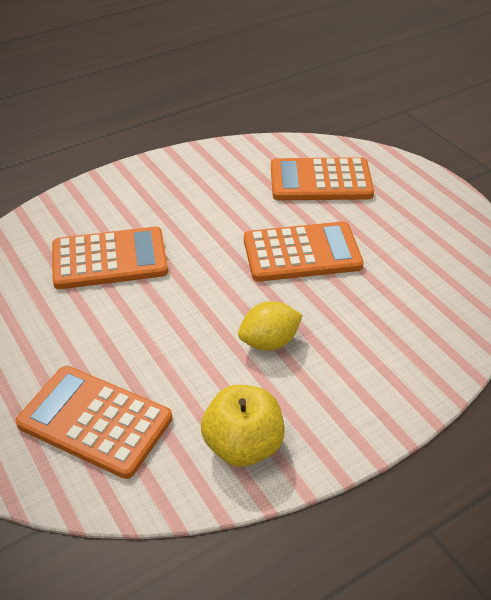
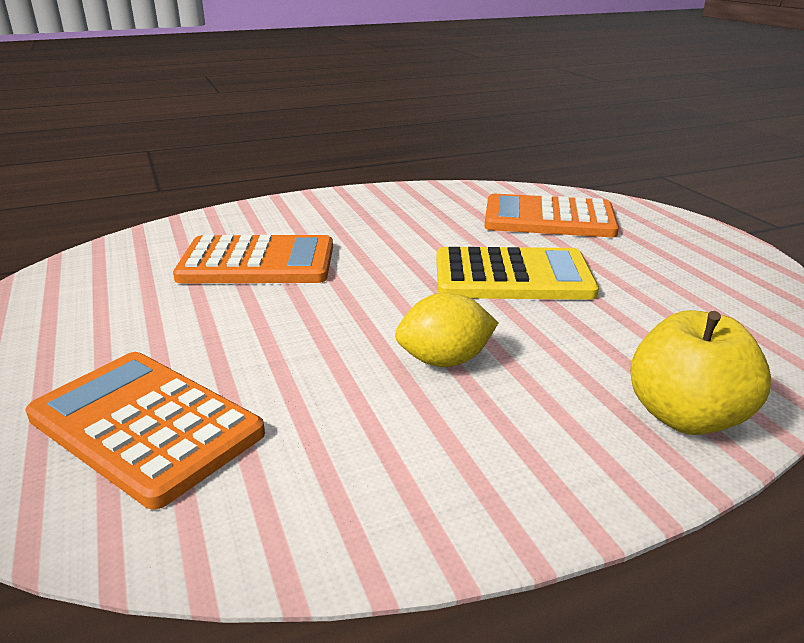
camera: 10 degrees right, 15 degrees down
yellow apple [201,385,285,467] -> yellow apple moved to [630,310,771,435]
orange calculator [244,221,364,282] -> yellow calculator [436,247,599,300]

